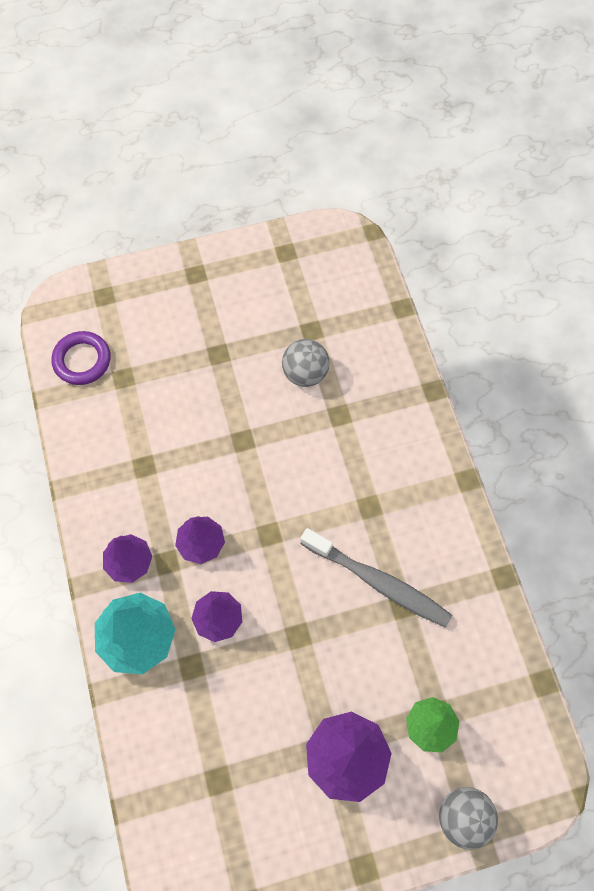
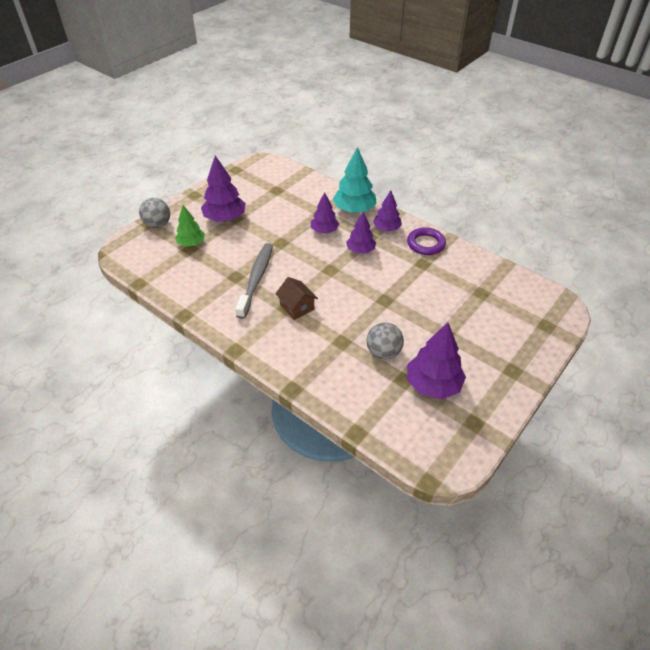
camera: 145 degrees right, 20 degrees down
purple ring [51,331,111,385] -> purple ring moved to [407,227,446,255]
grey toothbrush [300,528,452,628] -> grey toothbrush turned 105 degrees clockwise [235,243,273,319]
none -> brown house [276,277,318,320]
none -> purple tree [407,322,466,399]

